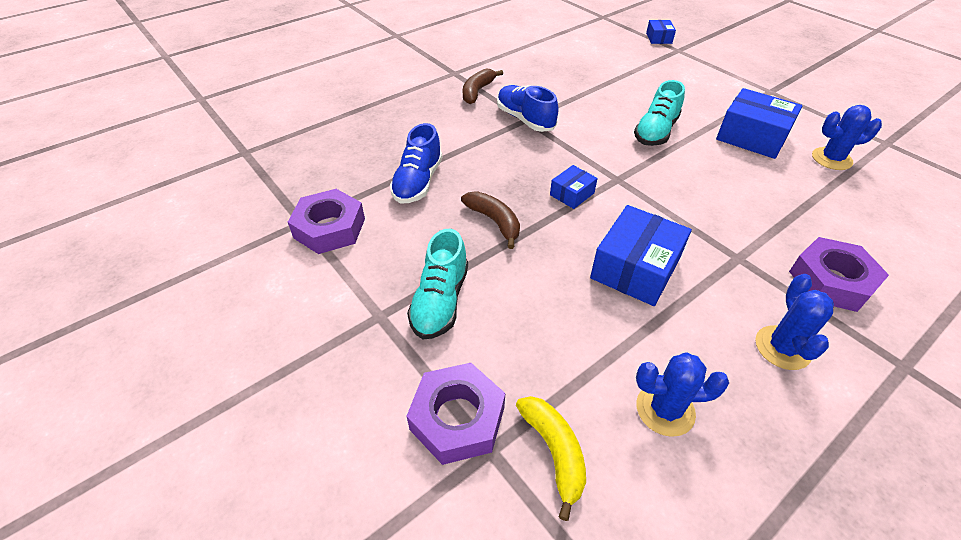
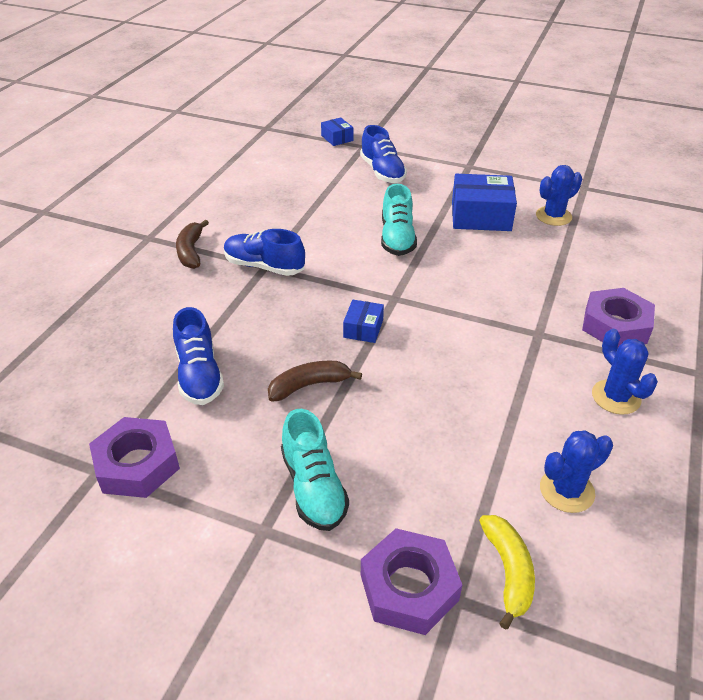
camera: 30 degrees left, 5 degrees down
brown banana [461,191,520,249] -> brown banana turned 45 degrees counterclockwise [268,361,362,402]
yellow banana [516,396,586,521] -> yellow banana turned 45 degrees clockwise [479,515,535,630]
blue box [590,205,692,306] -> none
none -> blue shoe [360,125,407,183]

